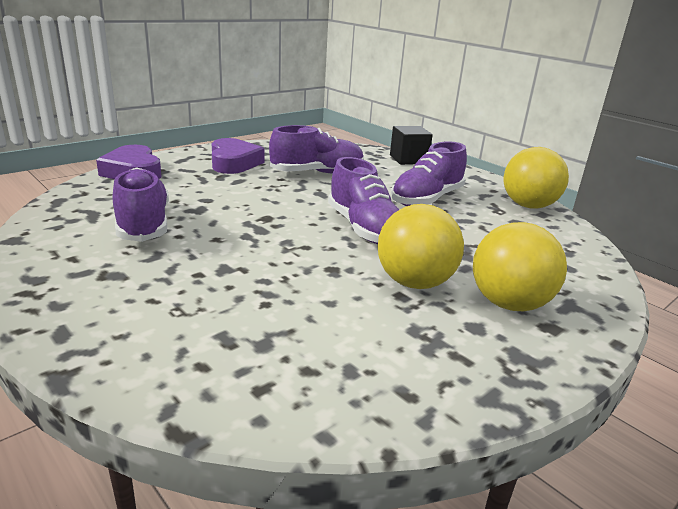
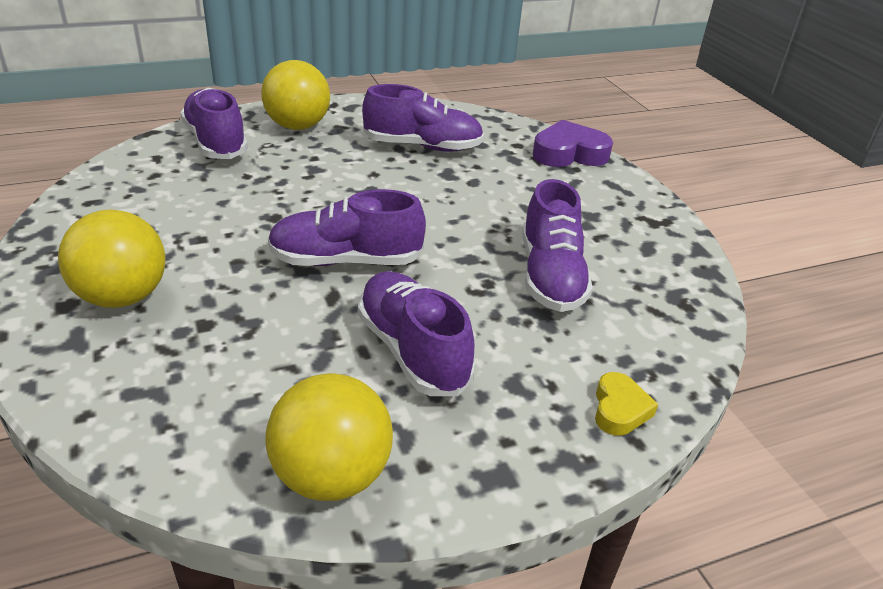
camera: 110 degrees right, 10 degrees up
purple heart [212,138,265,174] -> none
yellow ball [378,204,464,289] -> yellow ball moved to [261,60,330,130]
black cube [390,126,433,165] -> yellow heart [595,372,658,436]
none -> purple shoe [180,88,248,159]

